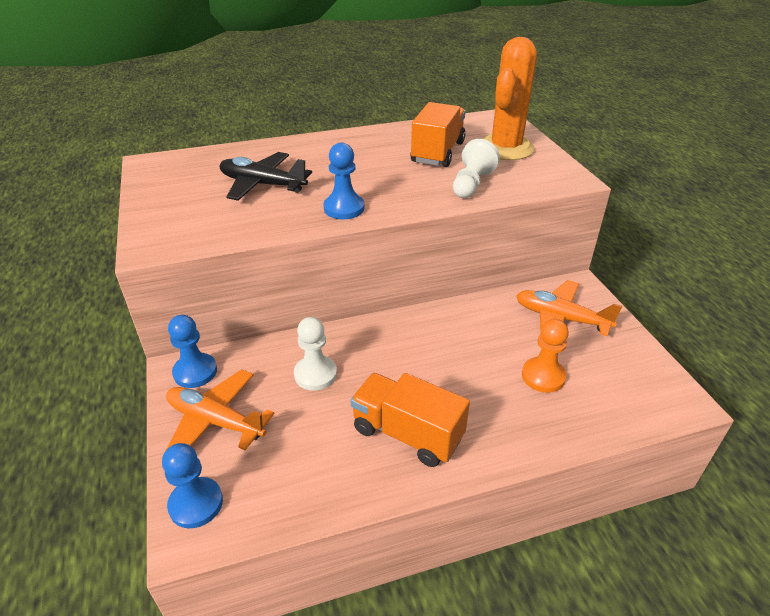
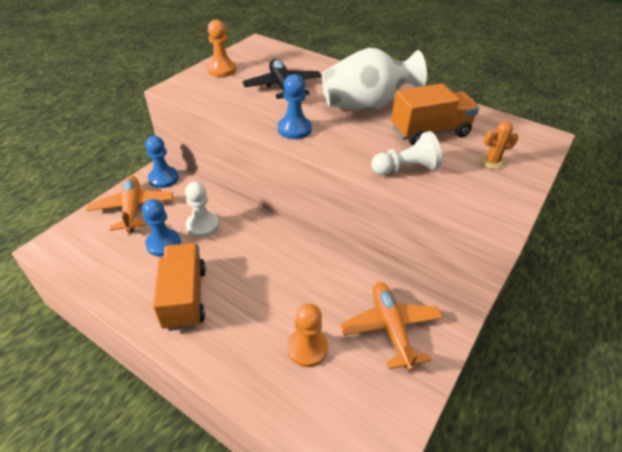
camera: 50 degrees right, 5 degrees up
blue pawn [162,443,223,528] -> blue pawn moved to [142,199,181,257]
orange cactus [483,37,537,160] -> orange cactus [480,121,518,169], size x0.41
none -> orange pawn [207,20,236,77]
none -> white vase [322,48,427,111]

